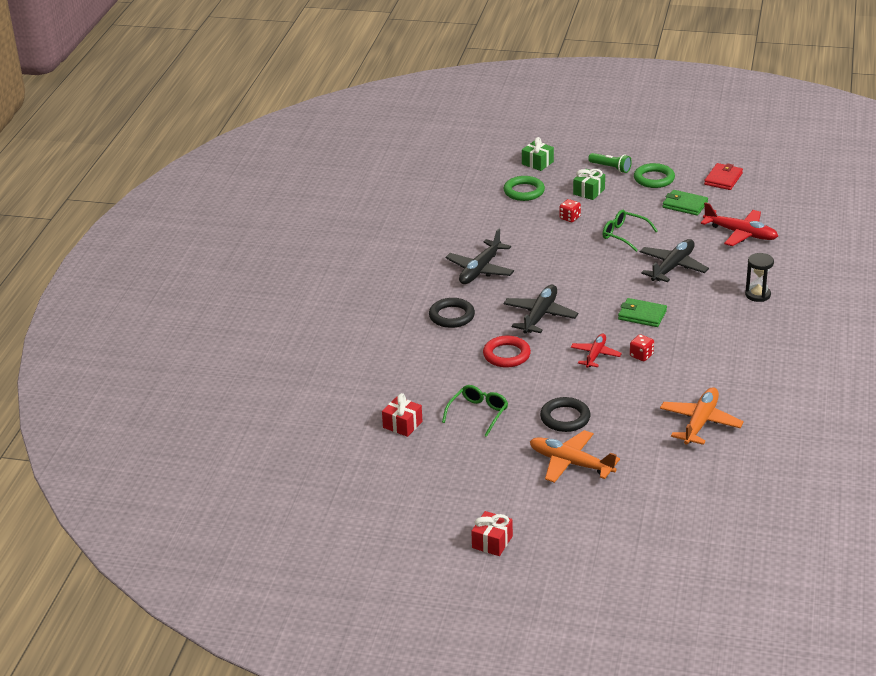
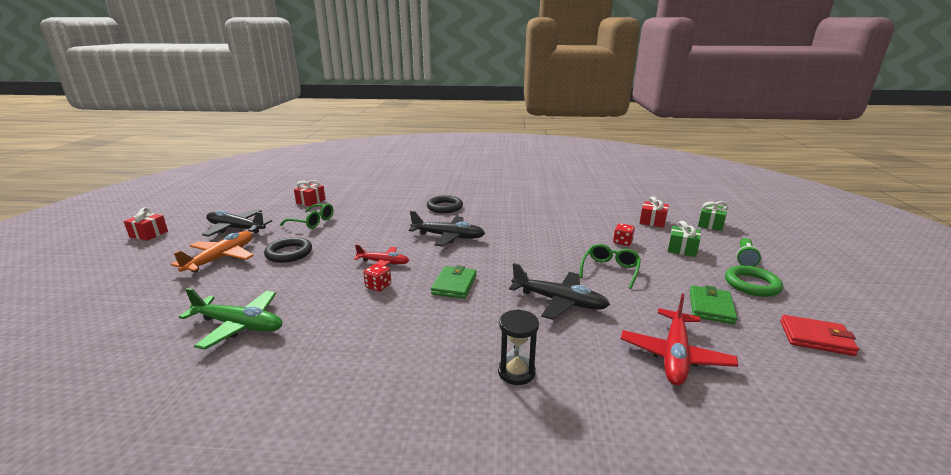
camera: 80 degrees right, 10 degrees down
black plane [446,229,514,284] -> black plane moved to [202,209,272,237]
red ring [483,336,531,367] -> none
green ring [504,176,545,201] -> red gift [640,196,669,228]
orange plane [660,387,744,445] -> green plane [179,288,282,350]

